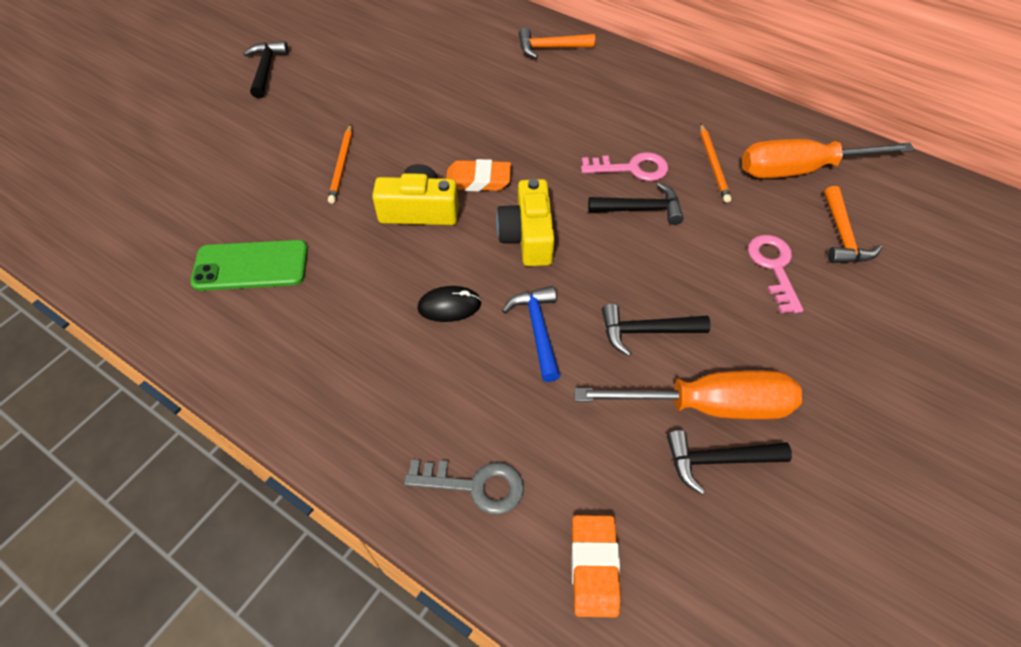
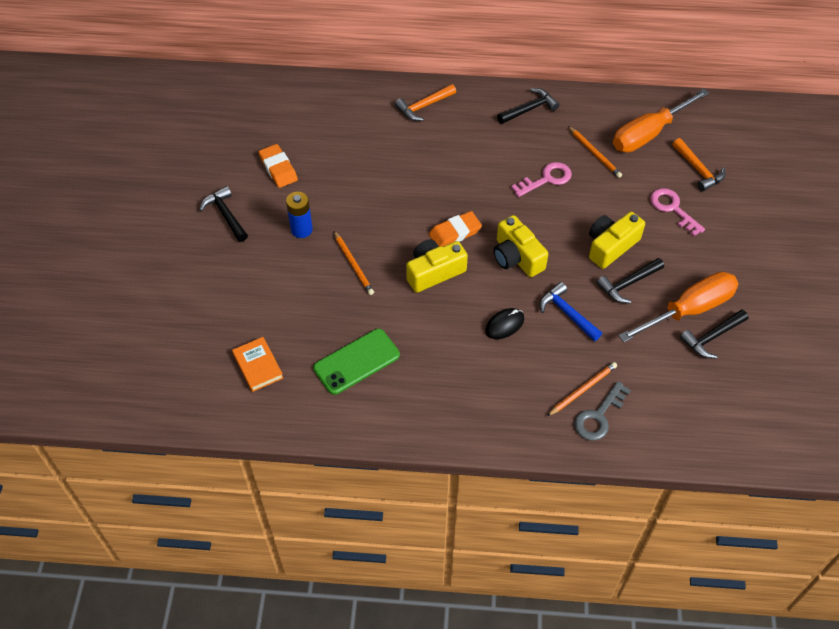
camera: 30 degrees left, 0 degrees up
grey key [404,460,524,515] -> grey key turned 150 degrees clockwise [574,381,631,441]
orange eraser [571,515,621,618] -> orange eraser moved to [259,144,298,188]
black hammer [588,183,684,225] -> black hammer moved to [497,88,559,124]
none -> orange book [232,337,283,392]
none -> blue battery [286,192,313,238]
none -> orange pencil [547,362,617,416]
none -> yellow camera [589,212,645,269]

